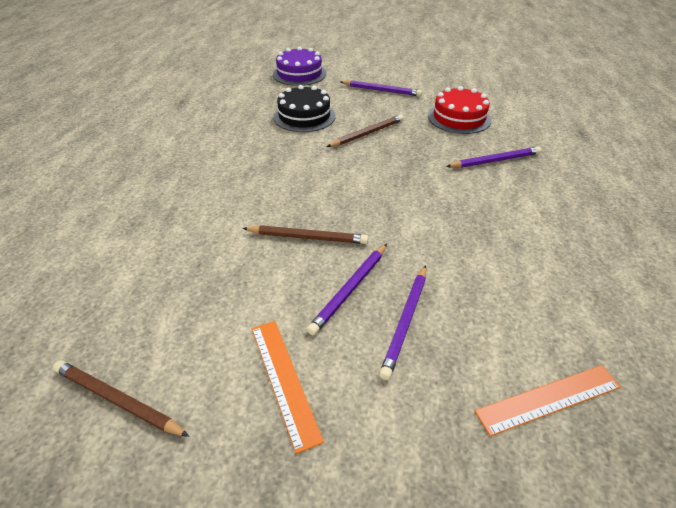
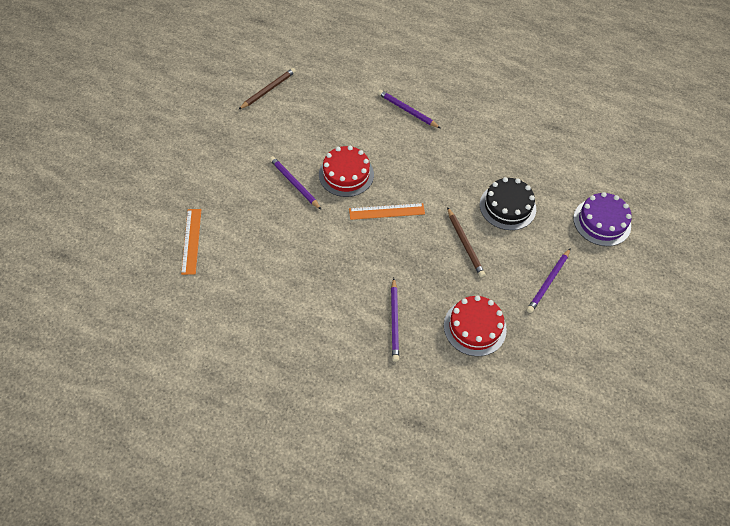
camera: 105 degrees right, 15 degrees up
brown pencil [242,225,368,244] -> red cake [319,146,374,197]
orange ruler [252,321,324,454] -> orange ruler moved to [349,203,425,220]
purple pencil [379,265,426,380] -> purple pencil moved to [378,90,440,128]

